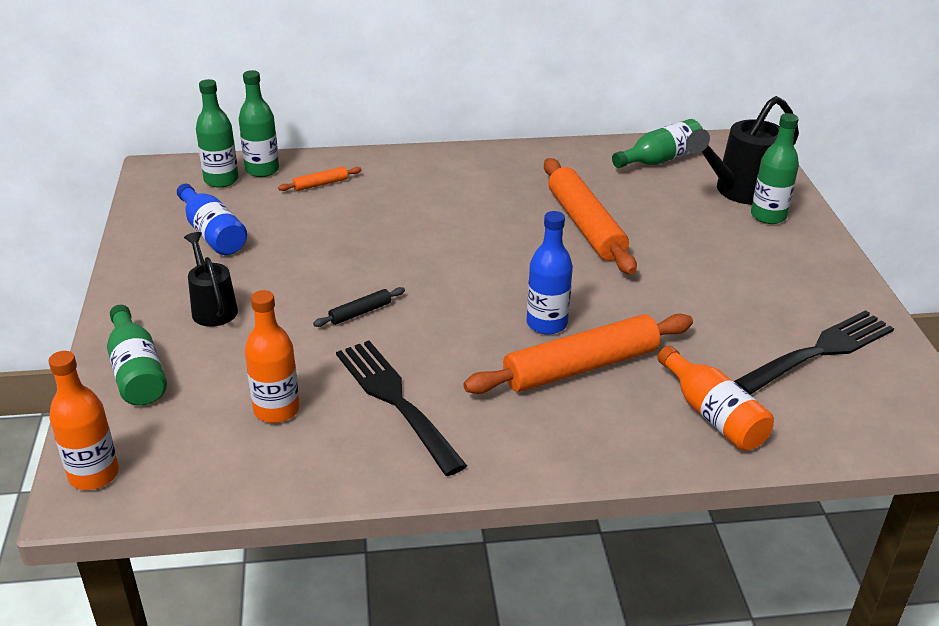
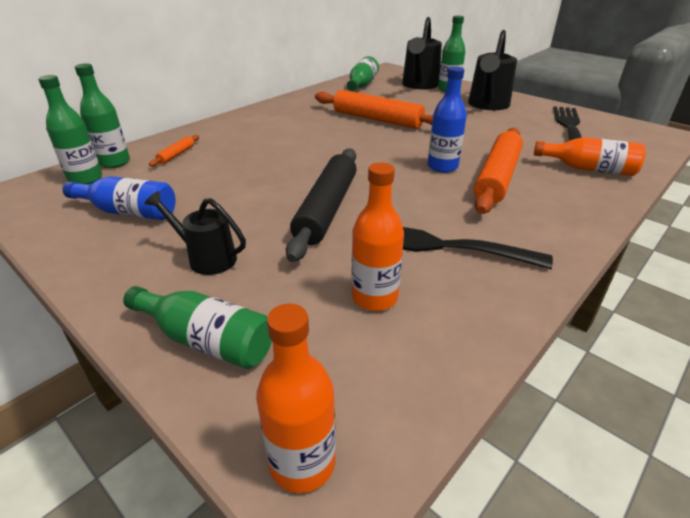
camera: 40 degrees left, 0 degrees up
black rolling pin [313,287,405,327] -> black rolling pin [286,148,357,262], size x2.32
none -> black watering can [468,30,517,110]

